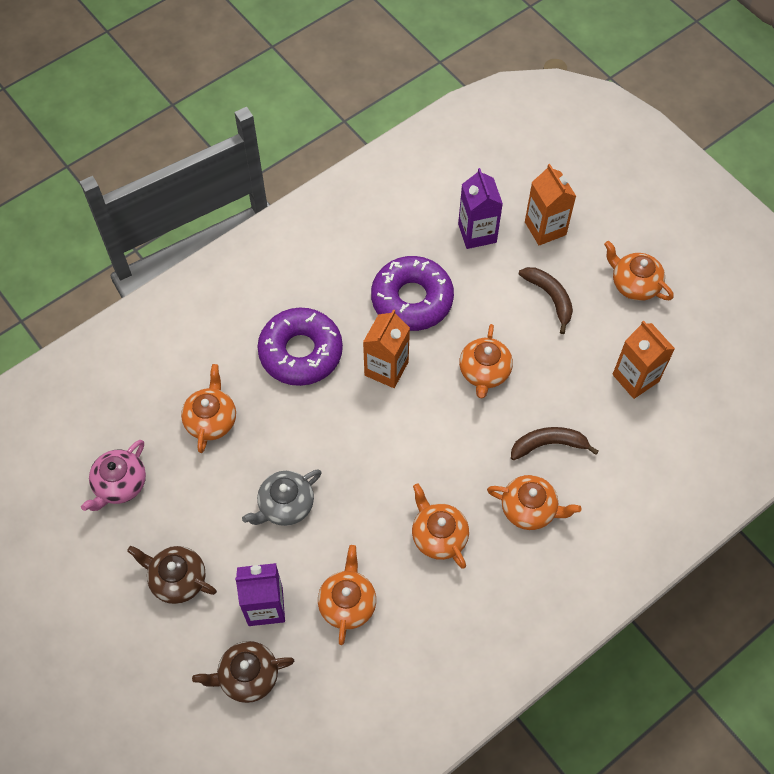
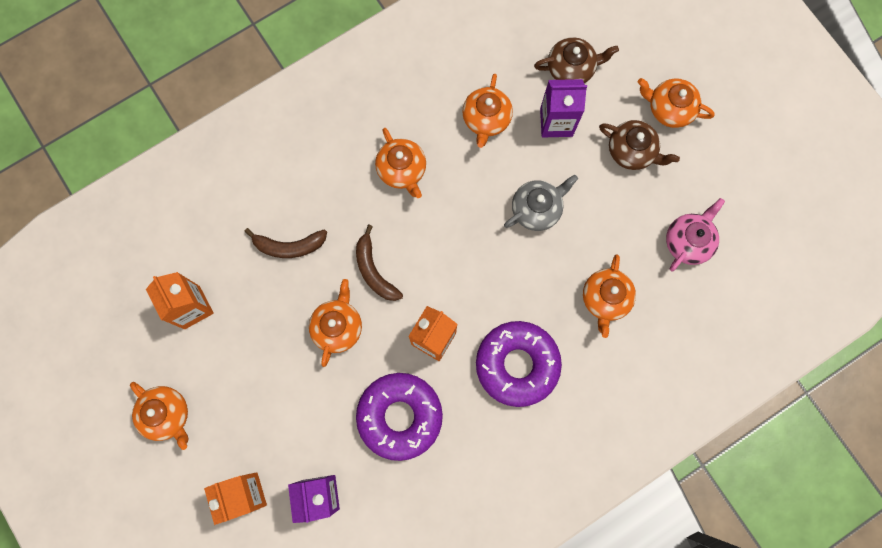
camera: 175 degrees left, 15 degrees up
orange teapot [487,475,581,530] -> orange teapot moved to [638,78,715,128]
brown banana [519,267,573,334] -> brown banana moved to [356,225,403,301]

